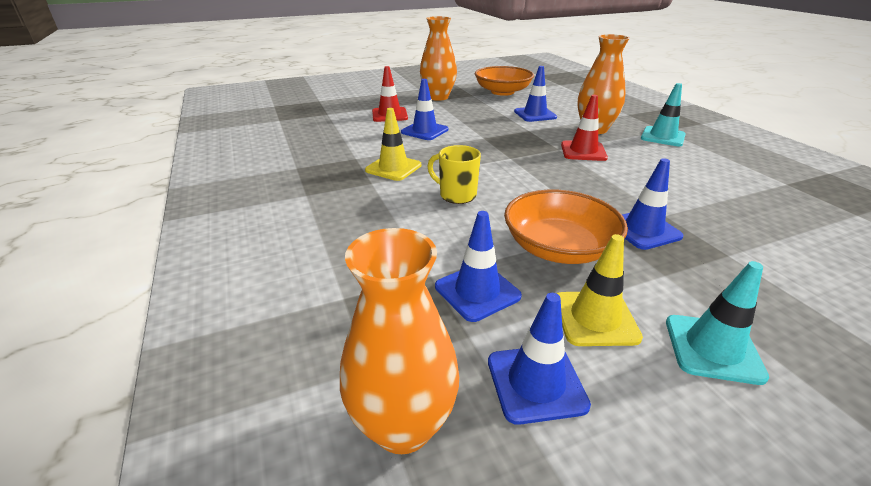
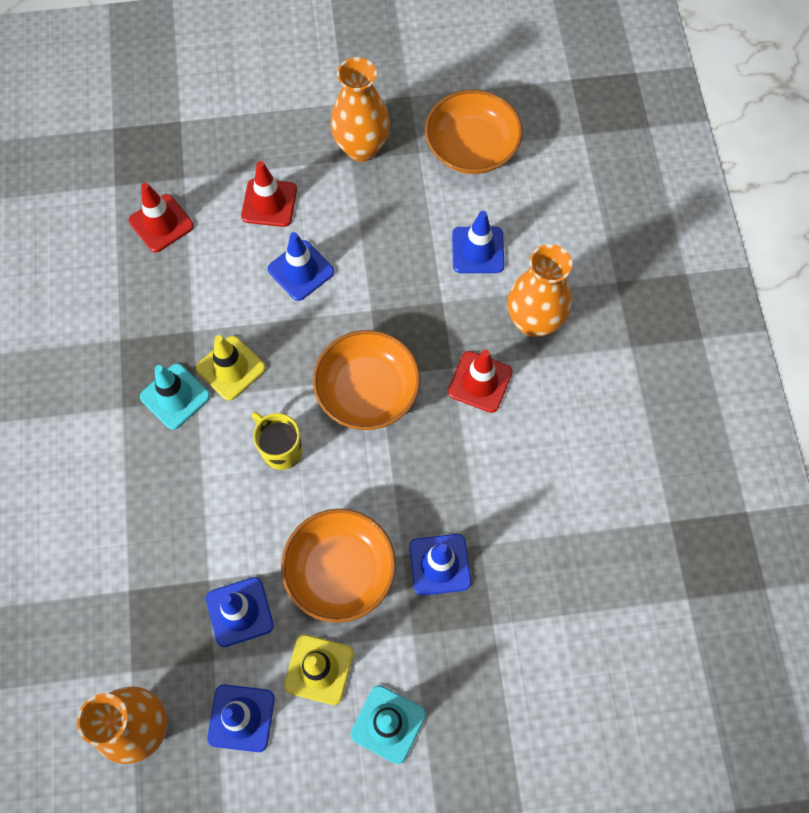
camera: 15 degrees right, 35 degrees up
turquoise traffic cone [641,83,686,146] -> turquoise traffic cone moved to [140,363,210,430]
none -> red traffic cone [129,183,194,252]
none -> orange bowl [313,330,420,430]

